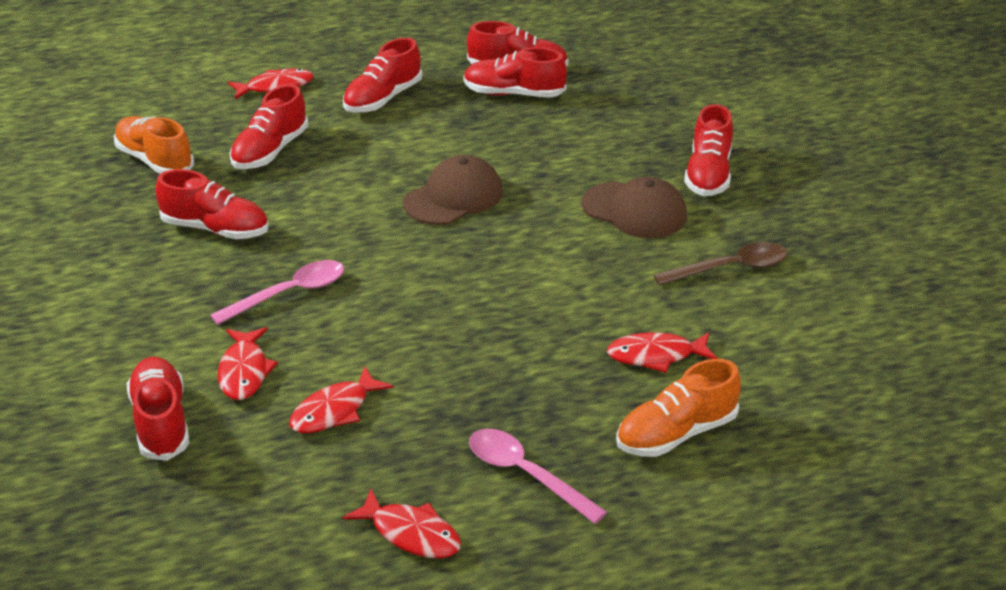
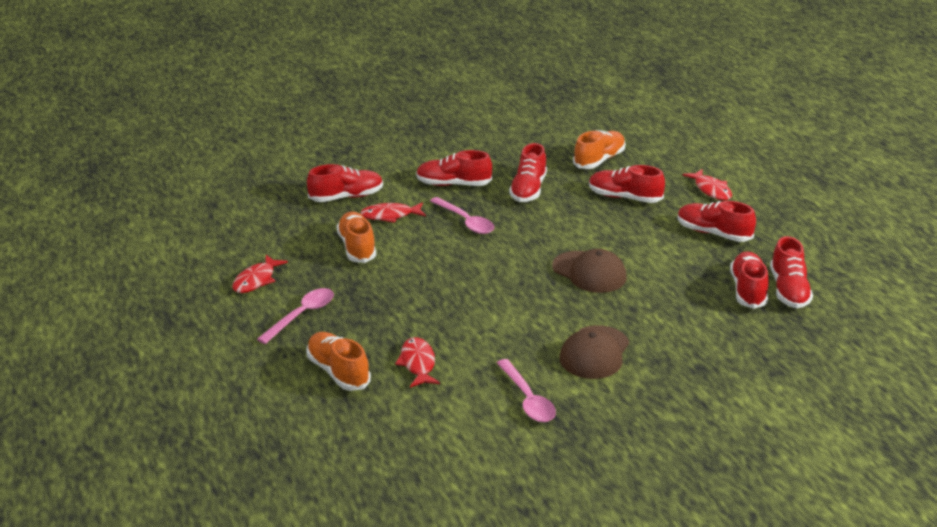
camera: 85 degrees right, 5 degrees down
red fish [289,367,393,433] -> orange shoe [337,212,376,263]
brown spoon [653,242,787,286] -> pink spoon [497,359,556,422]
red shoe [684,104,733,196] -> red shoe moved to [416,150,492,186]

